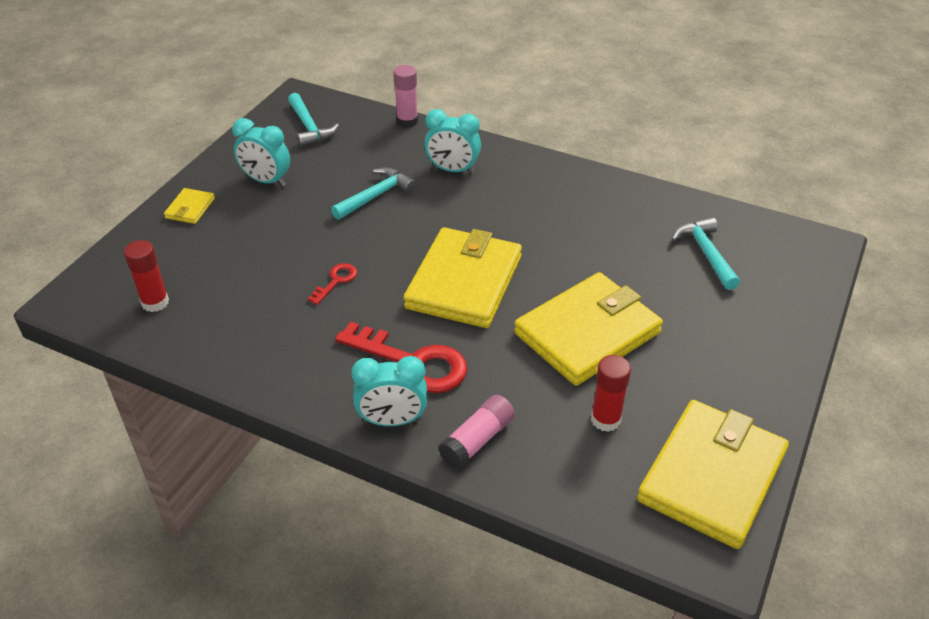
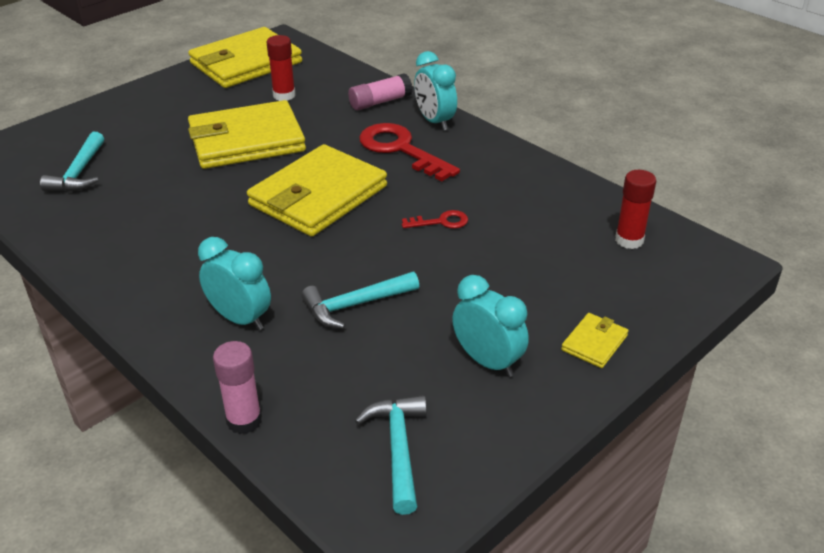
camera: 160 degrees left, 5 degrees down
red key [308,263,357,305] -> red key turned 150 degrees counterclockwise [402,210,468,229]
turquoise clock [351,356,427,426] -> turquoise clock turned 135 degrees counterclockwise [414,51,457,131]

